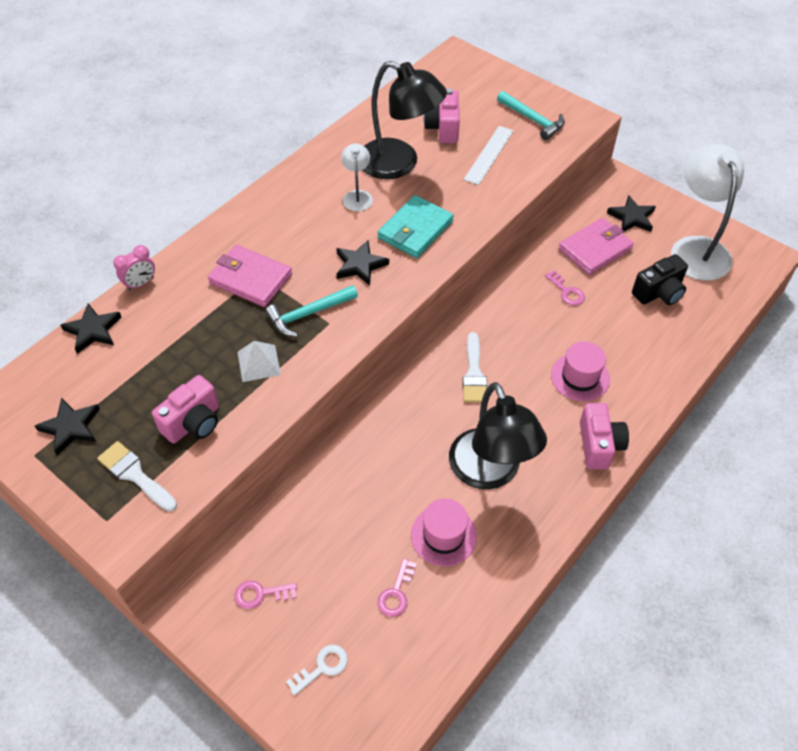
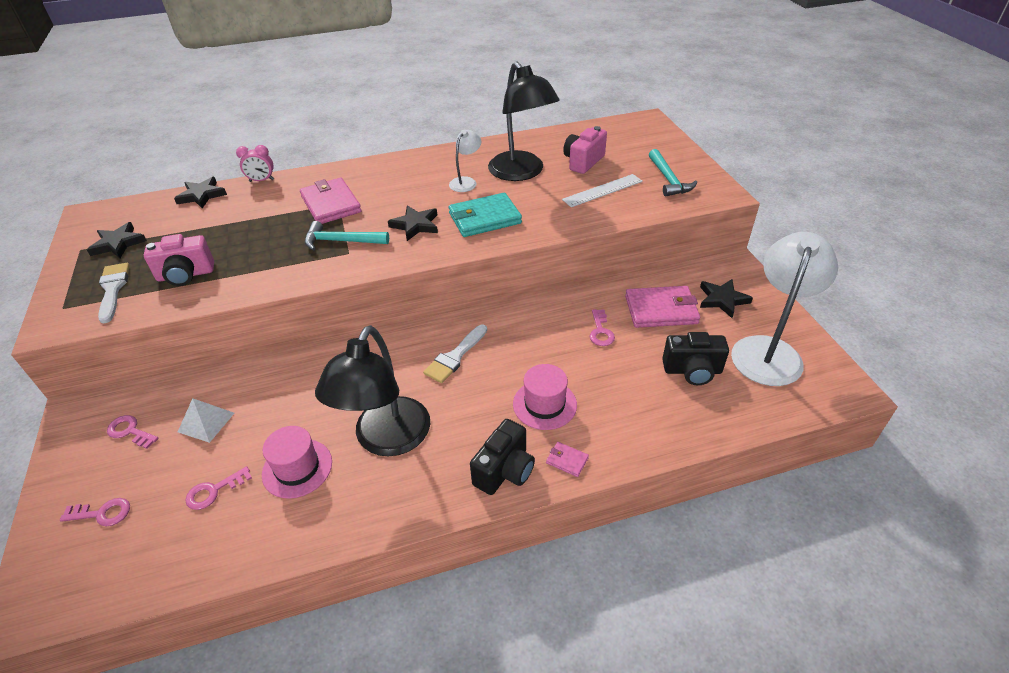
camera: 35 degrees right, 10 degrees down
white pyramid [238,341,281,382] -> white pyramid moved to [178,398,234,443]
white key [286,645,348,696] -> pink key [60,498,130,526]
pink camera [580,403,629,469] -> black camera [470,419,535,495]
none -> pink wallet [546,442,589,477]

